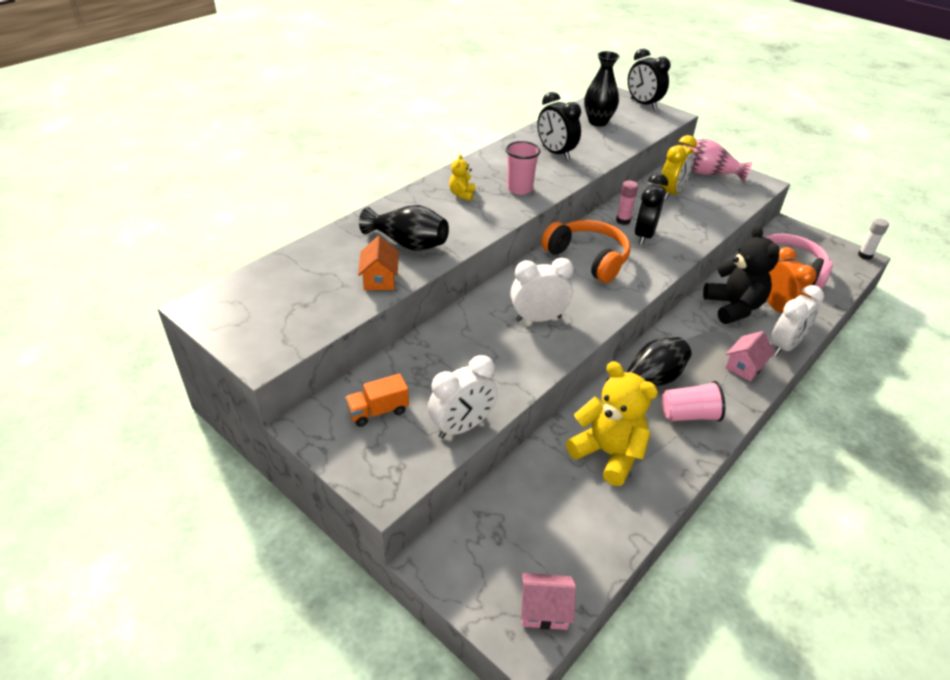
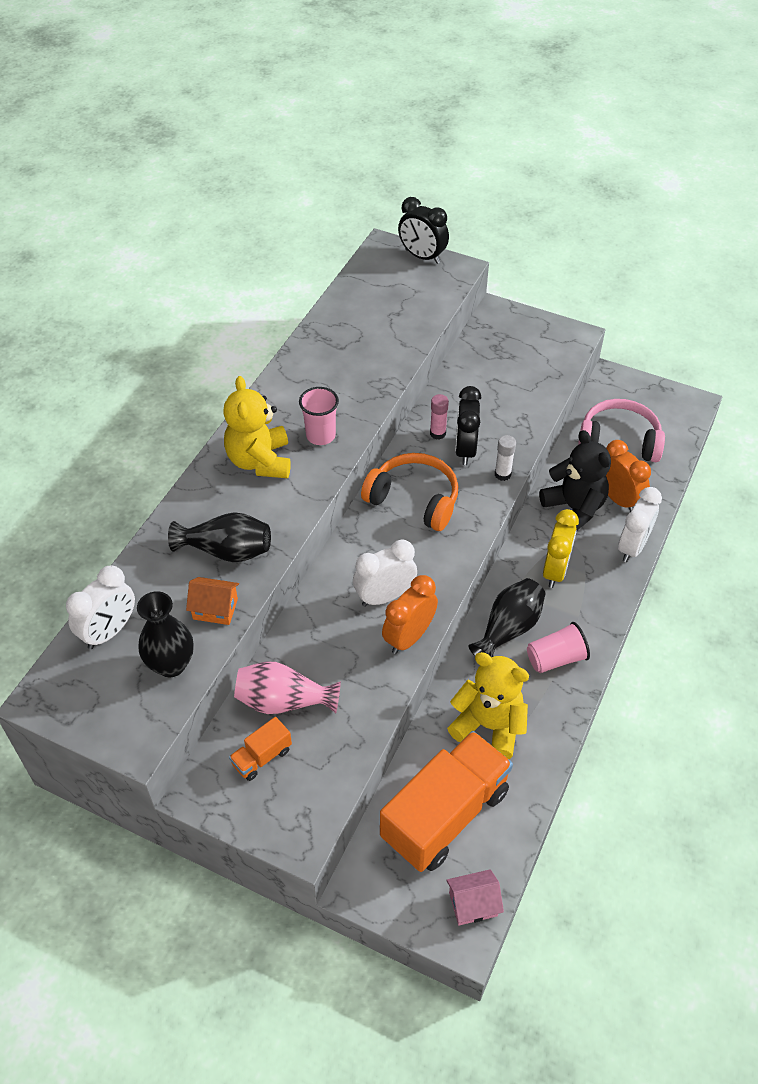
camera: 15 degrees left, 10 degrees up
orange house [358,236,399,290] -> orange house turned 60 degrees counterclockwise [186,577,239,625]
white clock [428,355,498,439] -> white clock moved to [66,566,135,649]
yellow teddy bear [449,154,475,201] -> yellow teddy bear [223,376,291,478], size x2.15
black clock [537,92,581,160] -> none
black vase [584,51,620,126] -> black vase moved to [137,591,194,677]
yellow clock [660,135,697,200] -> yellow clock moved to [543,509,579,588]
pink vase [684,139,753,182] -> pink vase moved to [234,662,341,714]
pink house [725,331,775,381] -> none
white glue stick [858,218,889,260] -> white glue stick moved to [495,435,516,481]
none -> orange truck [380,731,513,872]
none -> orange clock [382,575,438,654]

